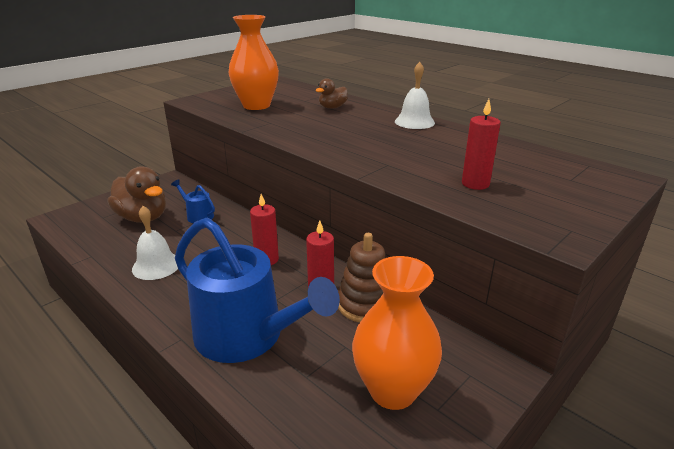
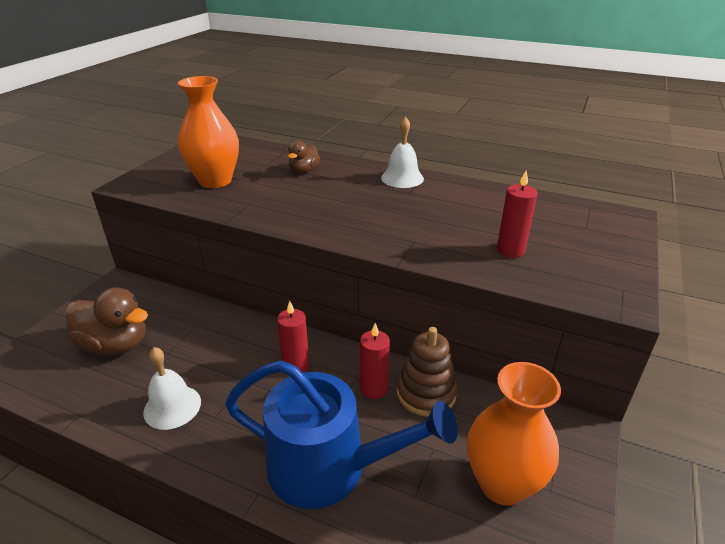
camera: 20 degrees left, 5 degrees up
blue watering can [171,179,215,223] -> none

